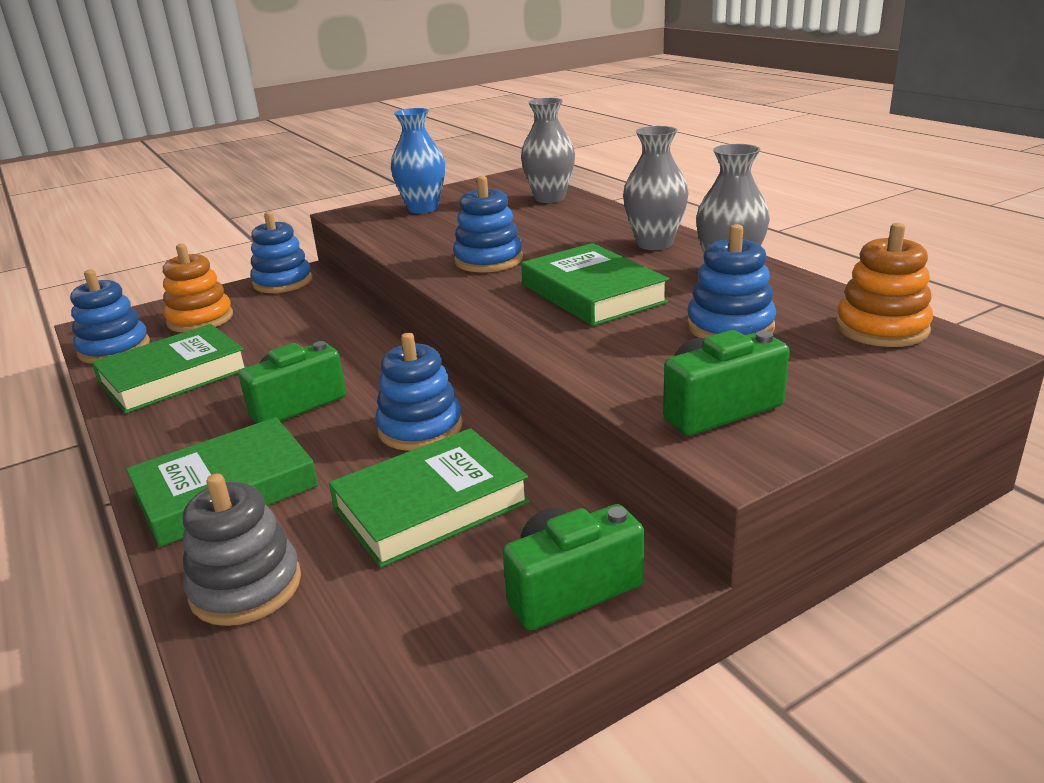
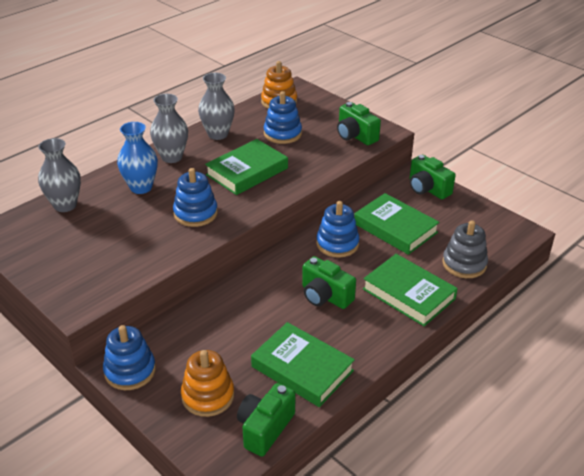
camera: 105 degrees left, 10 degrees up
blue stacking toy [70,270,150,364] -> green camera [237,383,295,457]
blue vase [391,108,445,213] -> blue vase moved to [117,122,158,194]

